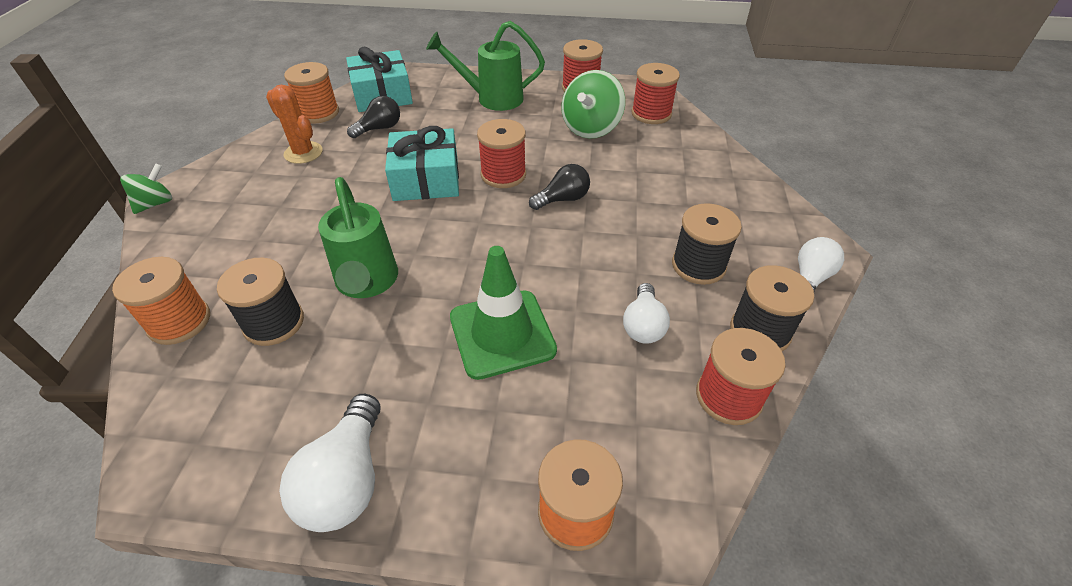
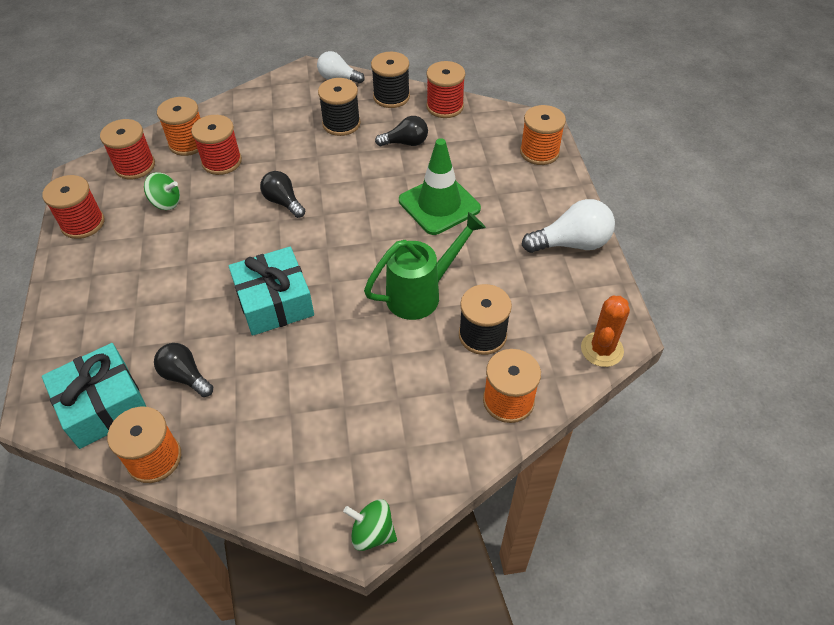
camera: 105 degrees left, 5 degrees up
orange cactus [266,85,323,164] -> orange cactus moved to [581,296,630,367]
green watering can [426,21,545,111] -> none
red spool [477,119,526,188] -> red spool moved to [191,115,242,175]
green spinning top [561,70,625,139] -> green spinning top [144,172,180,210], size x0.61
white light bulb [623,283,670,344] -> black light bulb [375,116,428,146]
none -> orange spool [157,97,200,156]

